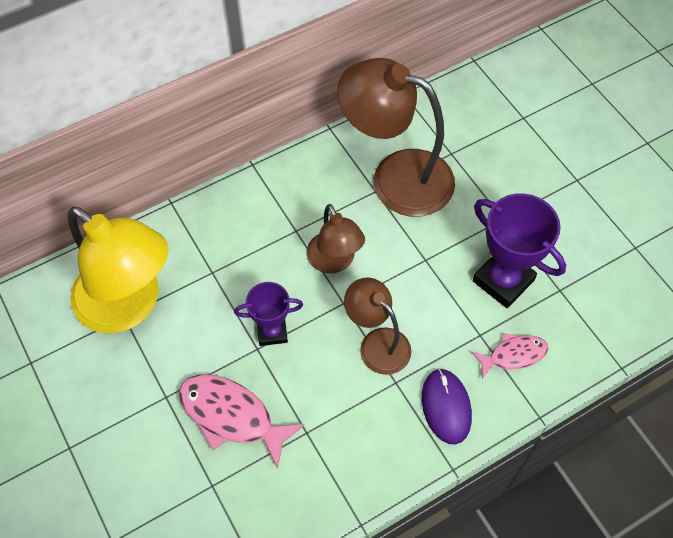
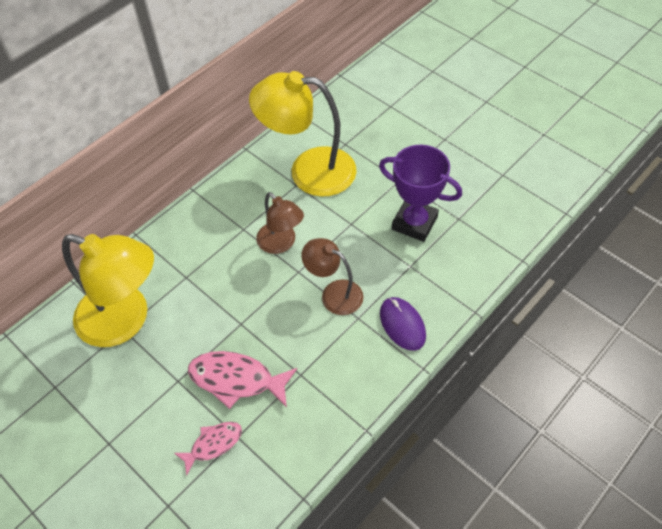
camera: 15 degrees left, 5 degrees down
purple trophy [234,282,303,346] -> none
brown lamp [337,58,455,217] -> yellow lamp [249,71,356,197]
pink fish [471,333,548,378] -> pink fish moved to [174,422,242,476]

